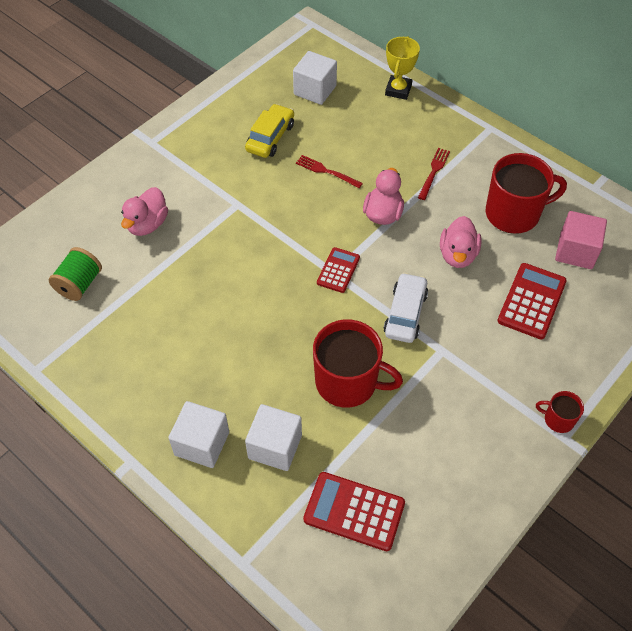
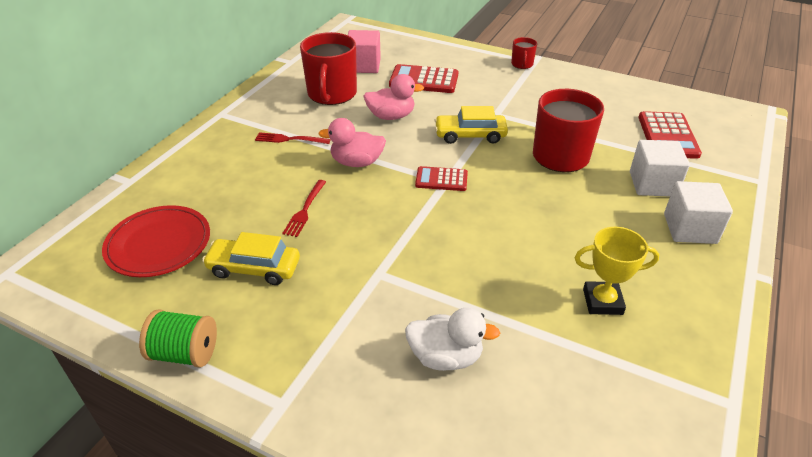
camera: 105 degrees left, 15 degrees down
green spool [49,247,102,301] -> green spool moved to [139,309,217,368]
pink duck [121,187,168,236] -> white duck [405,308,500,371]
white cube [293,51,337,105] -> red plate [102,205,210,277]
white car [384,272,428,343] -> yellow car [434,106,508,144]
yellow trophy [385,36,420,100] -> yellow trophy moved to [575,227,659,315]
red mug [486,153,567,234] -> red mug turned 150 degrees counterclockwise [300,32,357,105]

